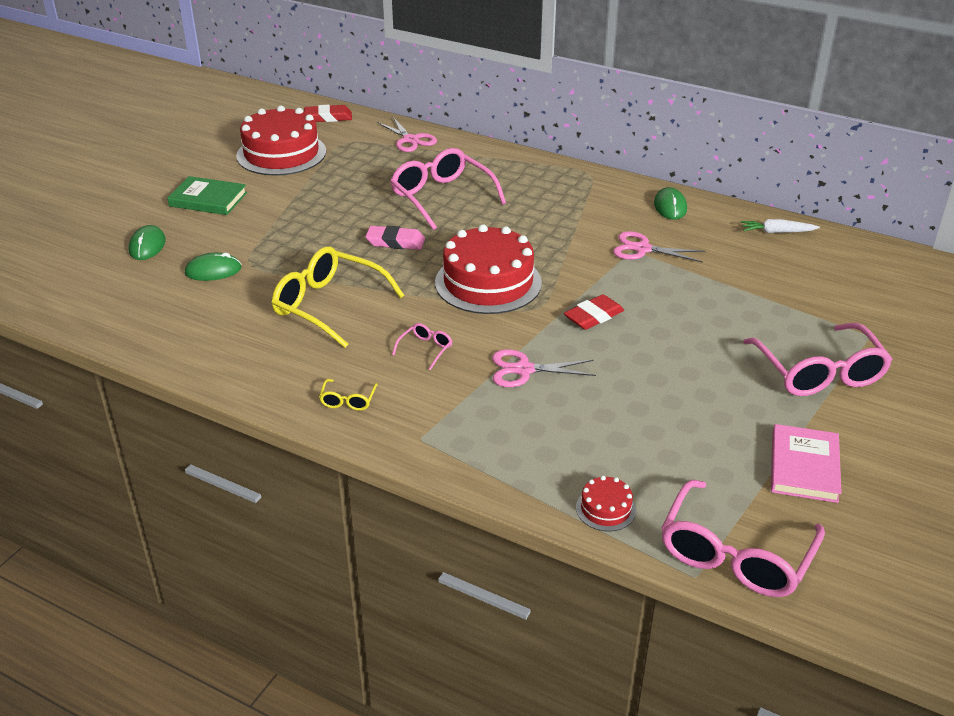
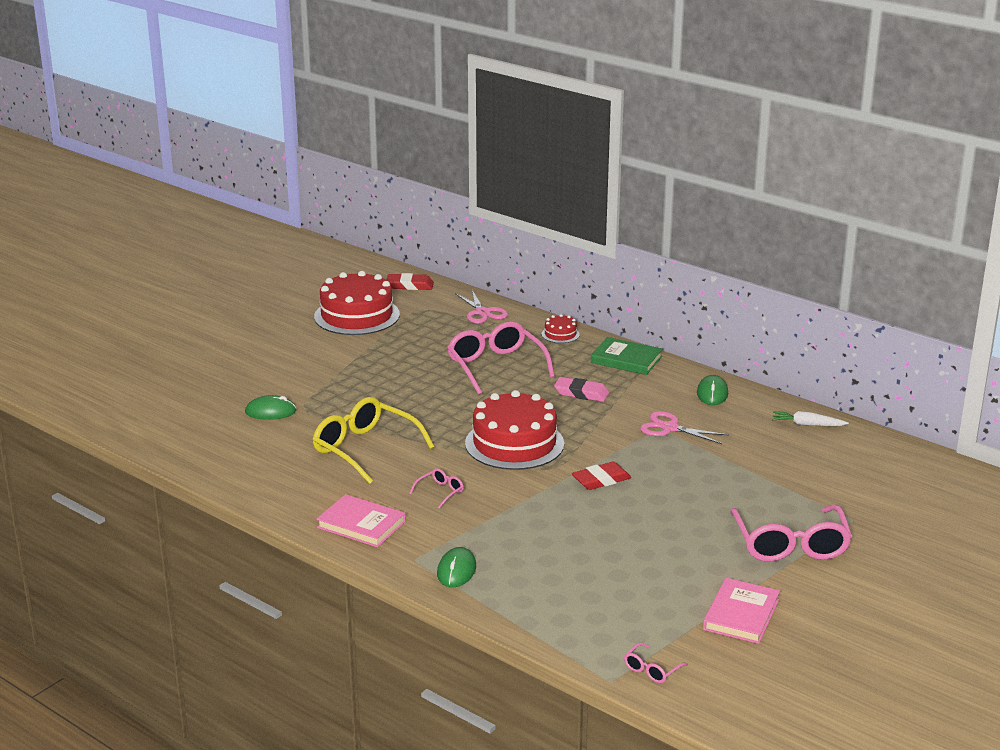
camera: 10 degrees right, 10 degrees down
green mouse [128,225,166,260] -> green mouse moved to [437,547,476,587]
green book [167,176,247,215] -> green book moved to [591,337,663,375]
yellow glasses [319,379,378,411] -> pink book [317,494,406,547]
pink eraser [365,226,425,250] -> pink eraser moved to [554,377,609,402]
pink scissors [492,349,596,387] -> none
red cake [576,476,636,532] -> red cake moved to [542,314,580,343]
pink glasses [661,480,825,597] -> pink glasses [624,643,688,683], size x0.43

